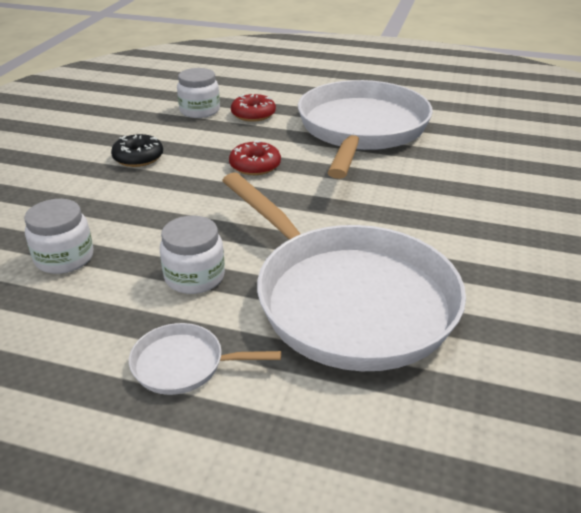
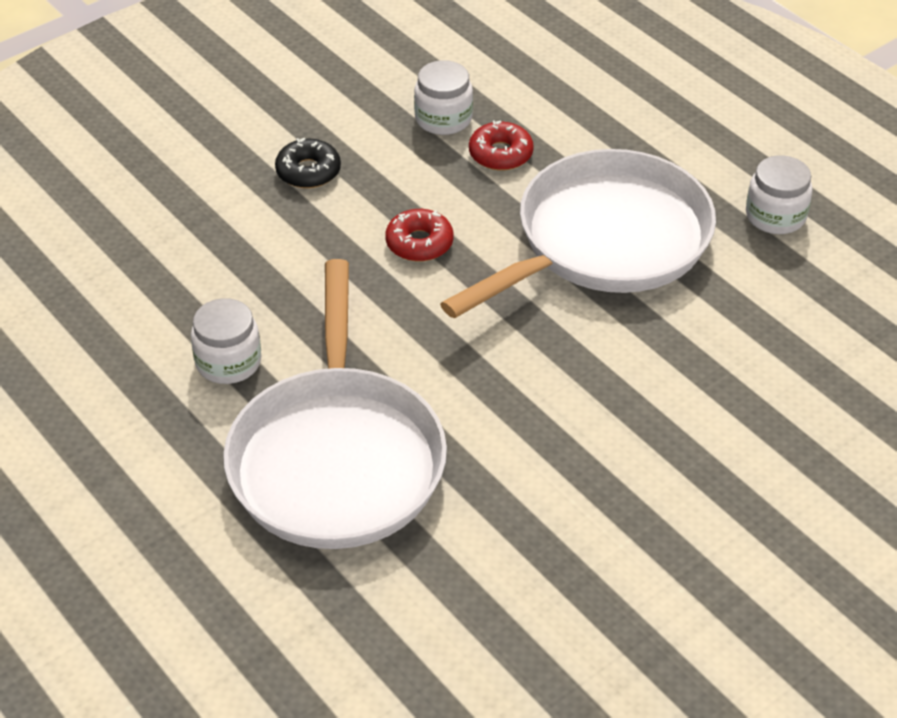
camera: 35 degrees right, 10 degrees up
white jar [24,199,94,274] -> white jar moved to [746,155,812,234]
white pan [129,323,281,395] -> none

